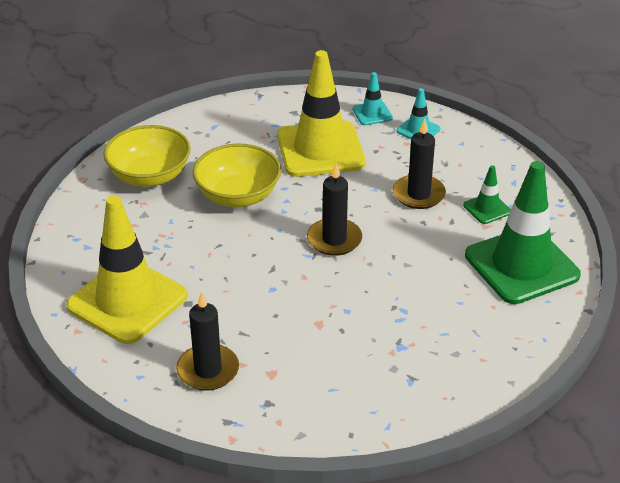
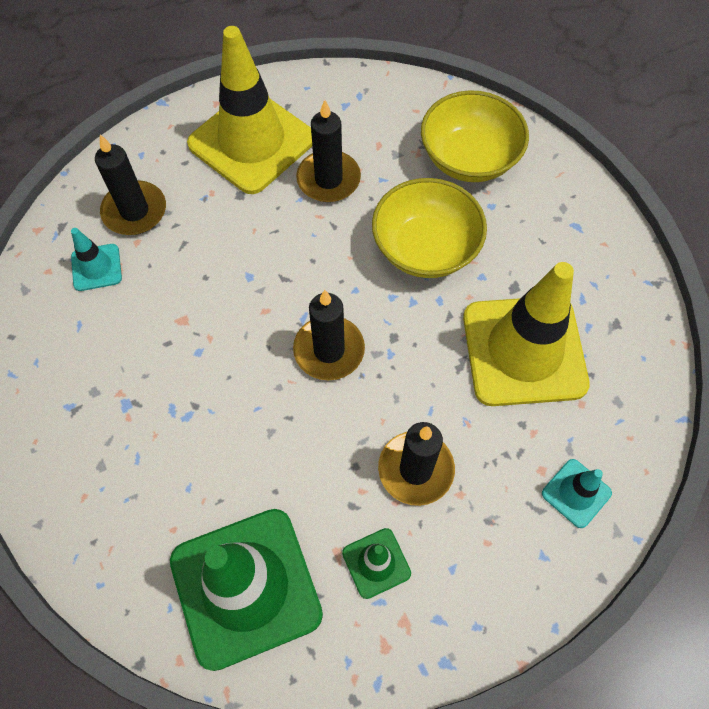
camera: 95 degrees right, 25 degrees up
turquoise traffic cone [352,72,393,125] -> turquoise traffic cone moved to [71,228,122,291]
none -> black candle [296,100,361,202]

